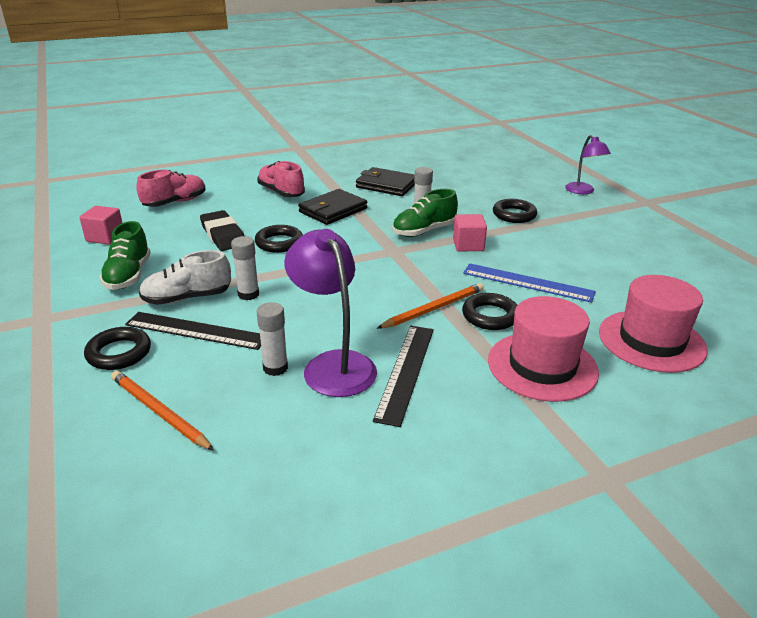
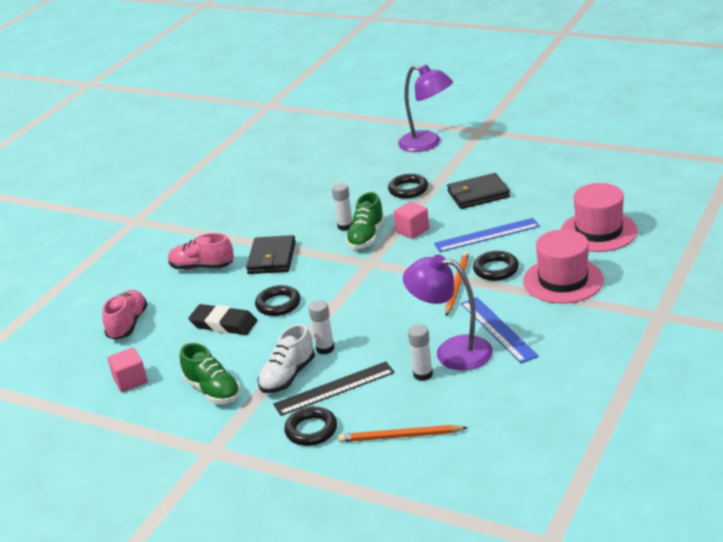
camera: 35 degrees left, 0 degrees up
black wallet [356,167,415,196] -> black wallet moved to [447,173,510,209]
black ruler [373,326,434,427] -> blue ruler [461,297,539,364]
purple lamp [565,135,611,194] -> purple lamp [398,65,453,152], size x1.61

